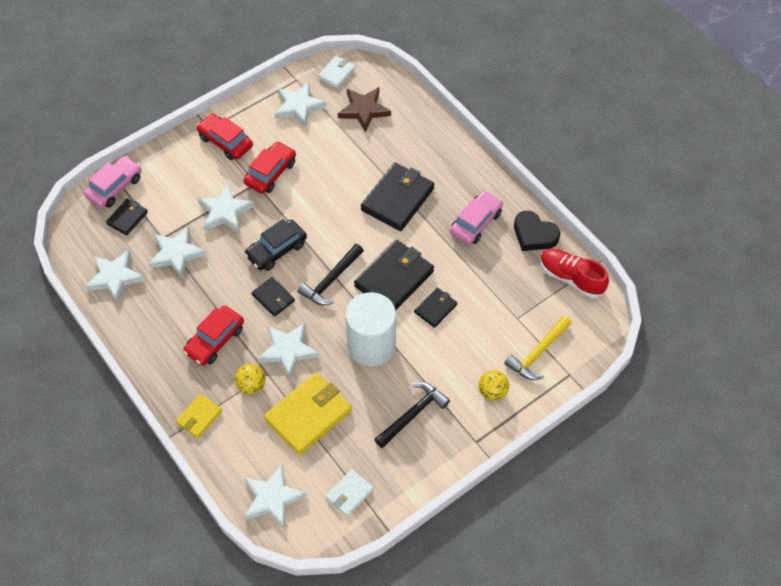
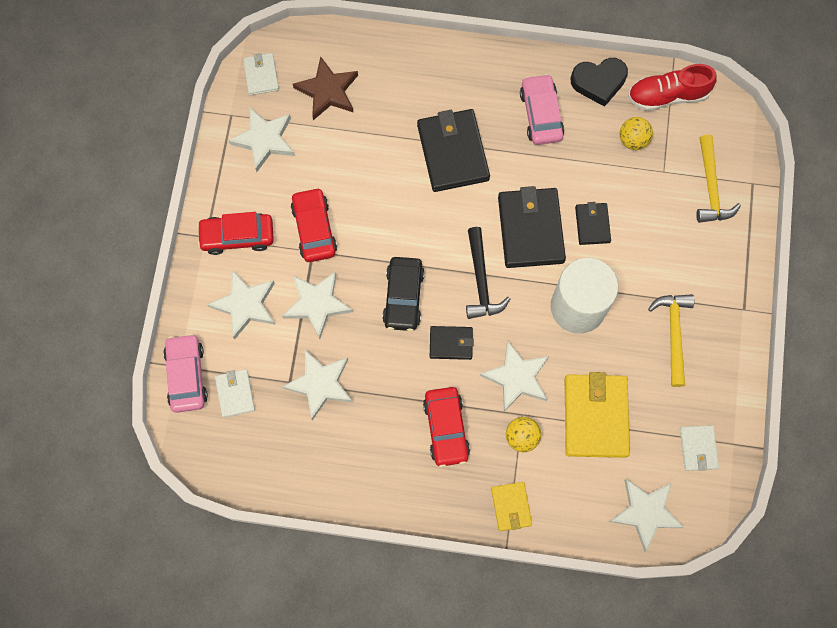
camera: 45 degrees left, 15 degrees up
white star [84,250,145,303] -> white star moved to [207,270,276,340]
black wallet [106,198,148,236] -> white wallet [215,369,255,418]
black hammer [374,382,450,448] -> yellow hammer [648,294,695,387]
yellow ball [479,370,509,401] -> yellow ball moved to [620,117,653,150]

